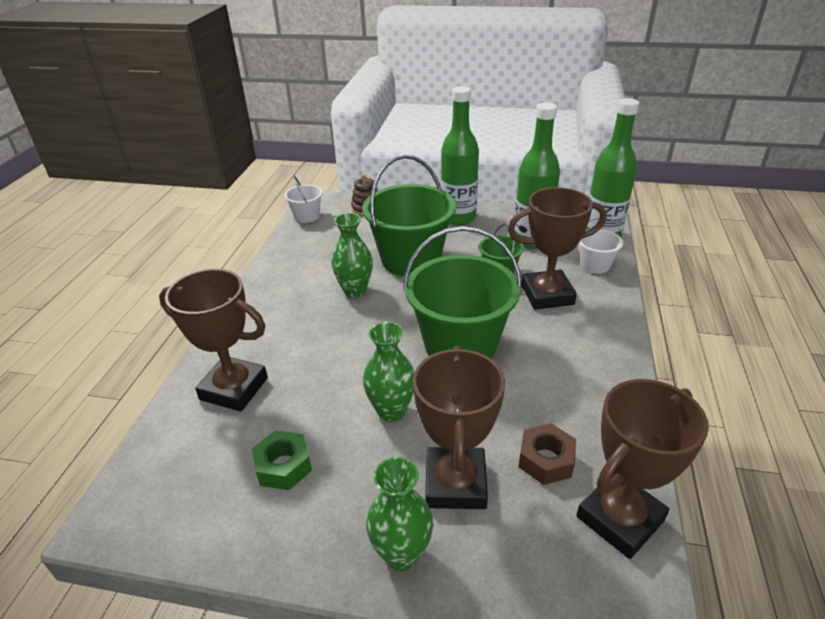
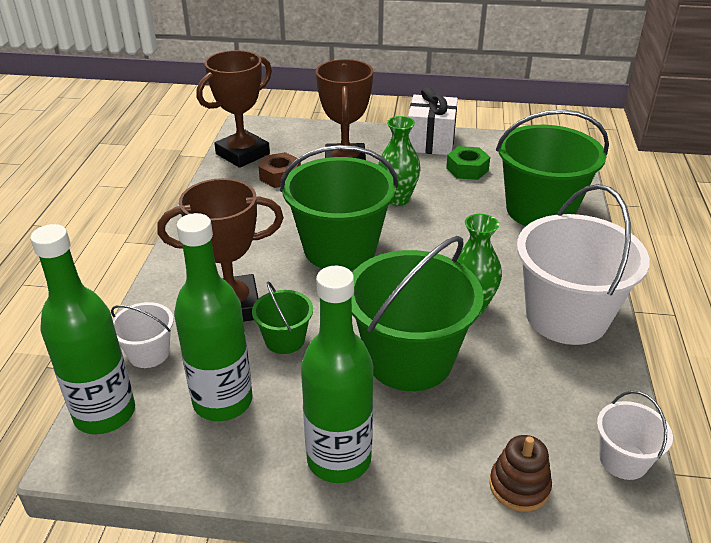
camera: 175 degrees right, 0 degrees up
brown trophy [159,269,268,412] -> green bucket [496,110,609,226]
green vase [366,457,433,571] -> none
none -> white gift [408,86,458,155]
none -> white bucket [517,184,650,345]

